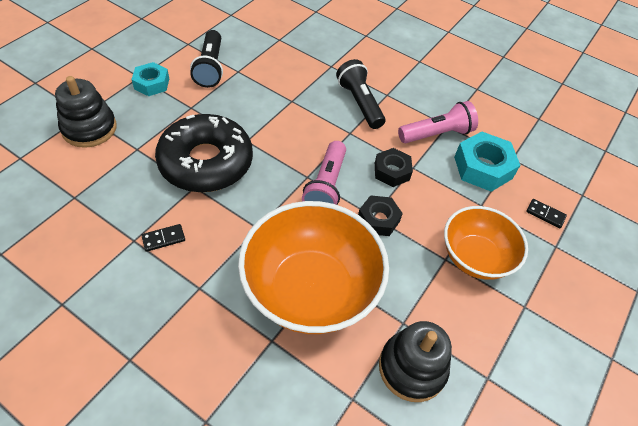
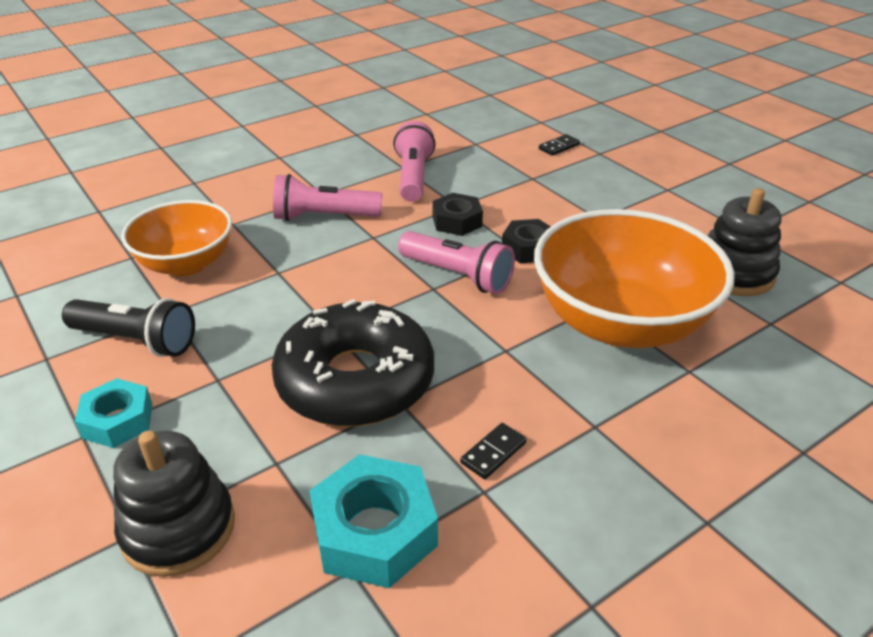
camera: 65 degrees left, 15 degrees down
black domino [141,224,185,252] -> black domino turned 45 degrees clockwise [460,423,527,479]
black flashlight [336,59,385,129] -> pink flashlight [273,174,383,221]
orange bowl [444,206,528,280] -> orange bowl moved to [121,200,232,276]
turquoise nut [454,131,520,192] -> turquoise nut moved to [309,454,438,588]

